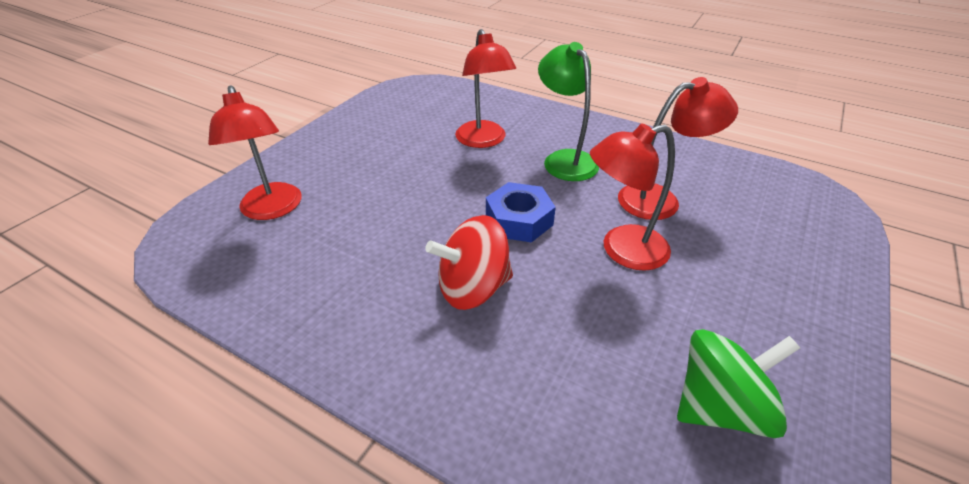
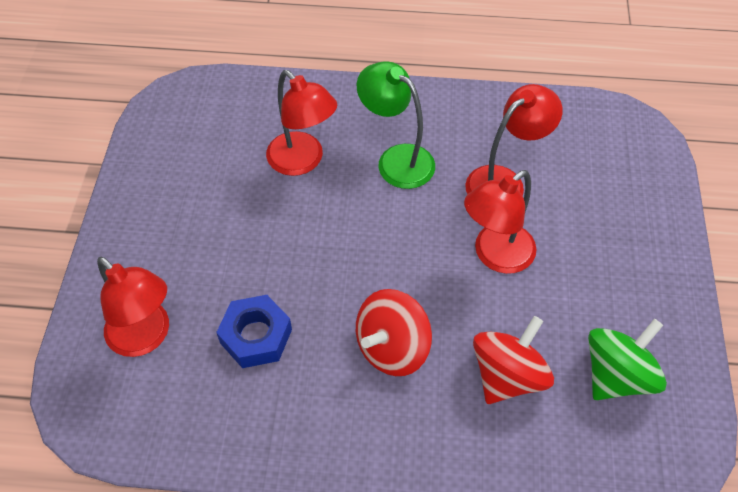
camera: 25 degrees left, 15 degrees up
blue nut [486,182,556,243] -> blue nut moved to [216,295,292,368]
none -> red spinning top [473,316,554,404]

